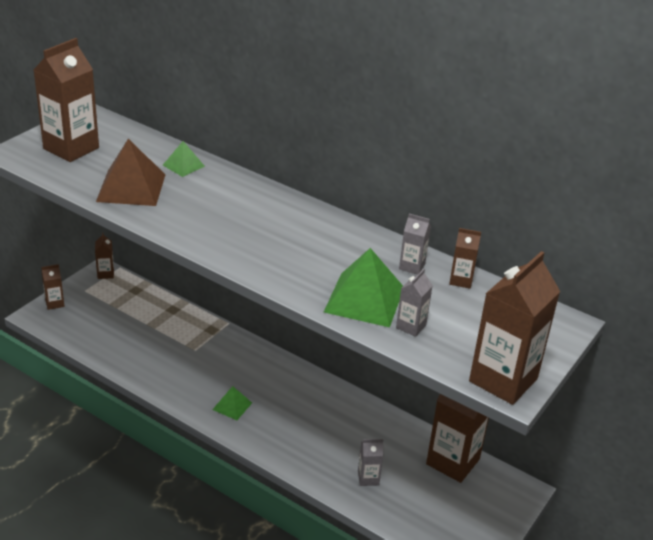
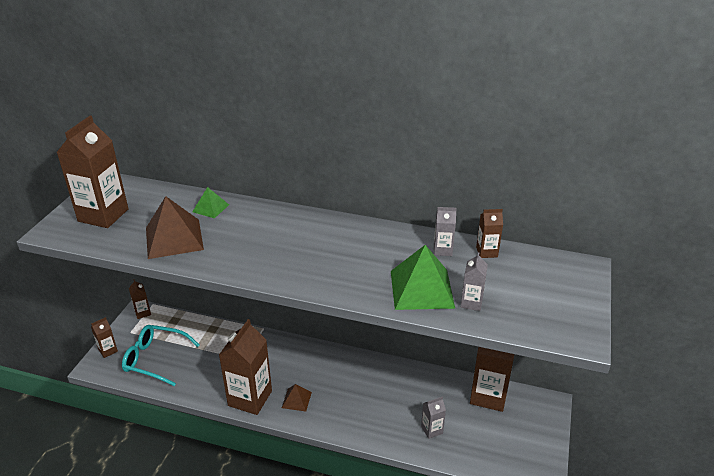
camera: 15 degrees left, 0 degrees up
green pyramid [212,386,252,420] -> brown pyramid [282,384,312,412]
brown carton [469,251,560,405] -> brown carton moved to [219,319,272,415]
none -> turquoise glasses [122,325,200,386]

